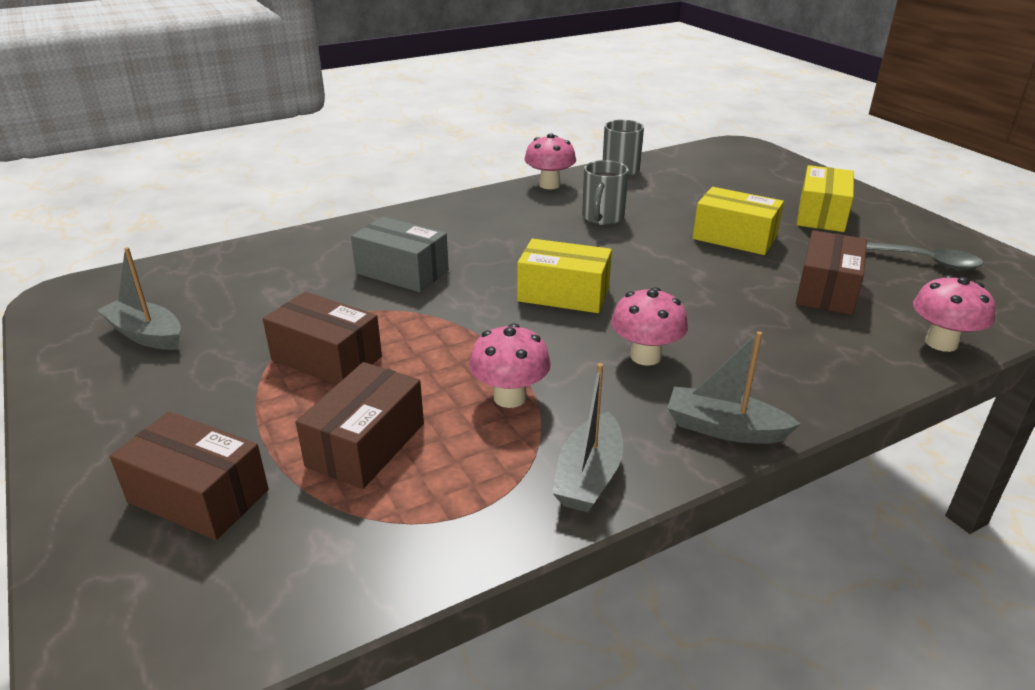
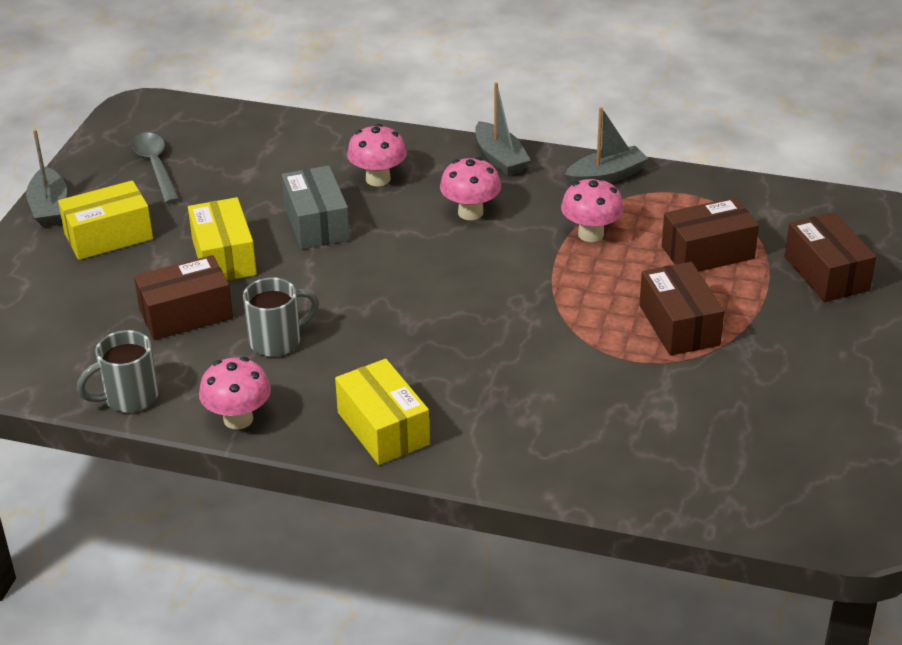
camera: 135 degrees left, 5 degrees up
grey boat [97,247,181,350] -> grey boat moved to [26,130,67,227]
grey box [351,217,449,292] -> grey box moved to [282,166,350,249]
yellow box [517,239,612,313] -> yellow box moved to [335,359,430,465]
brown box [796,230,867,315] -> brown box moved to [134,255,233,340]
pink mushroom [913,275,995,352] -> pink mushroom moved to [347,124,407,186]

